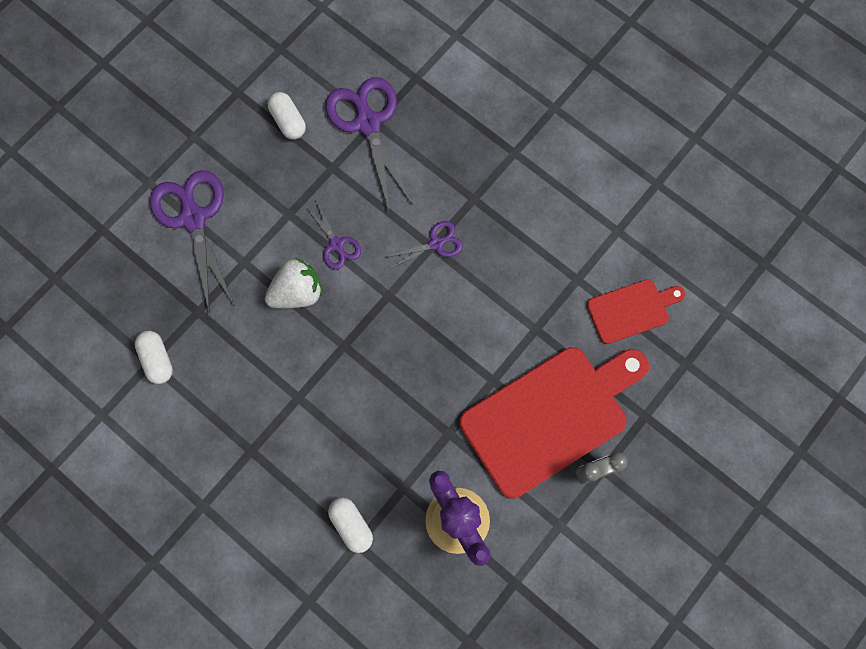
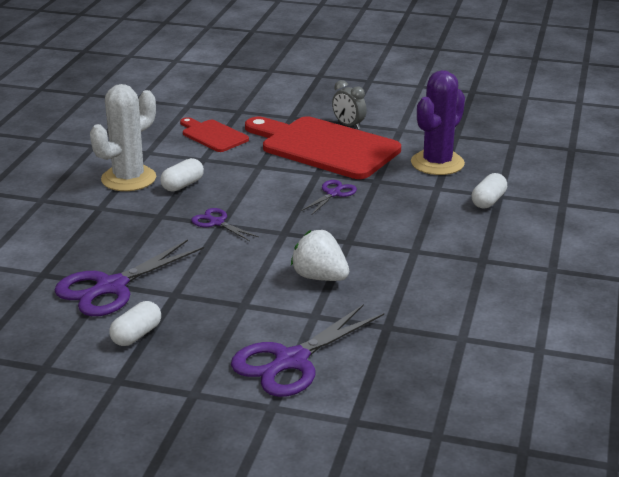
camera: 115 degrees left, 45 degrees down
white capsule [135,331,173,384] -> white capsule moved to [160,158,204,192]
purple scissors [306,200,361,269] -> purple scissors moved to [301,180,357,215]
none -> white cactus [90,84,156,191]

